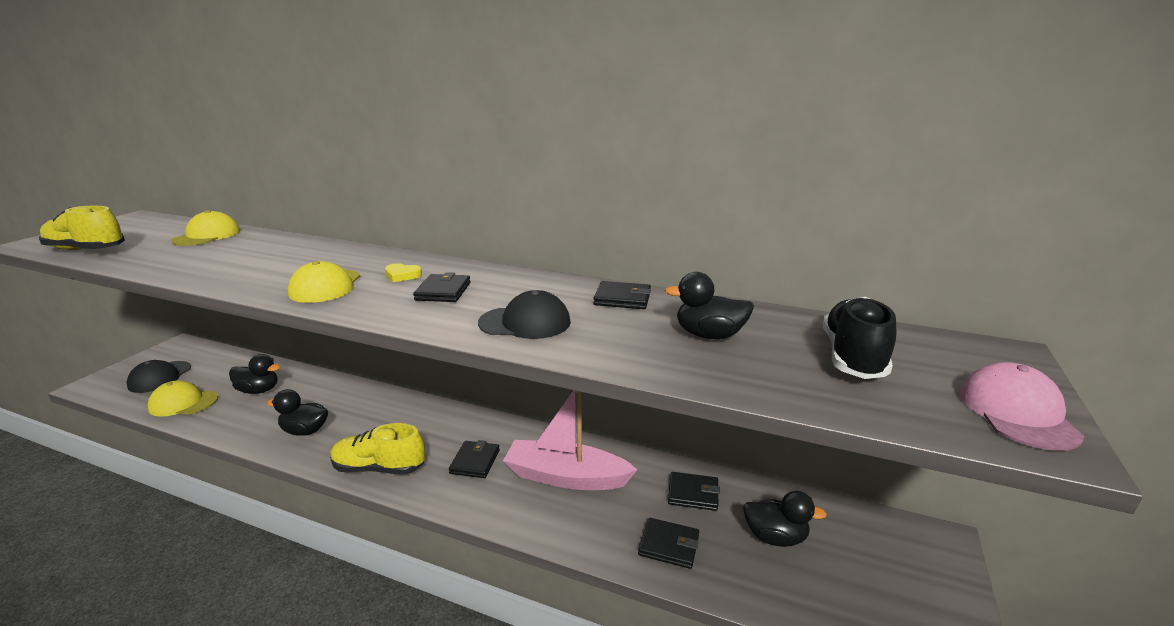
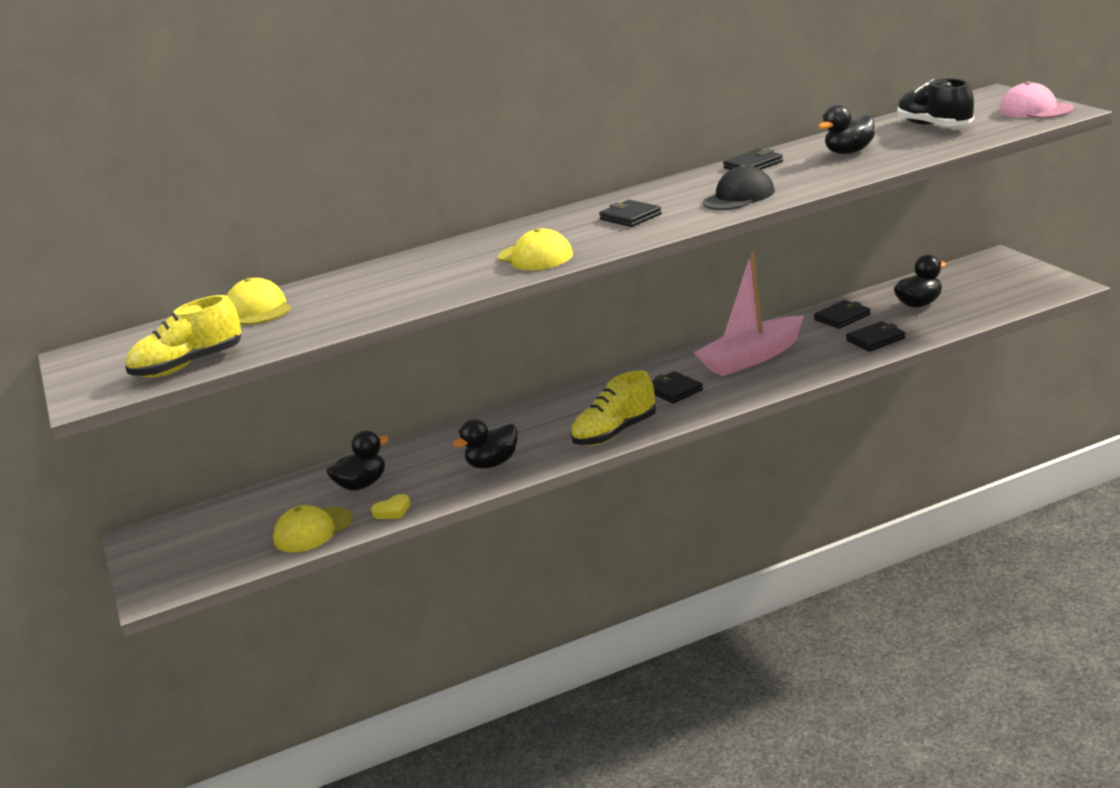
camera: 40 degrees left, 0 degrees up
black cap [127,360,191,393] -> none
yellow heart [385,263,422,282] -> yellow heart moved to [371,494,411,519]

